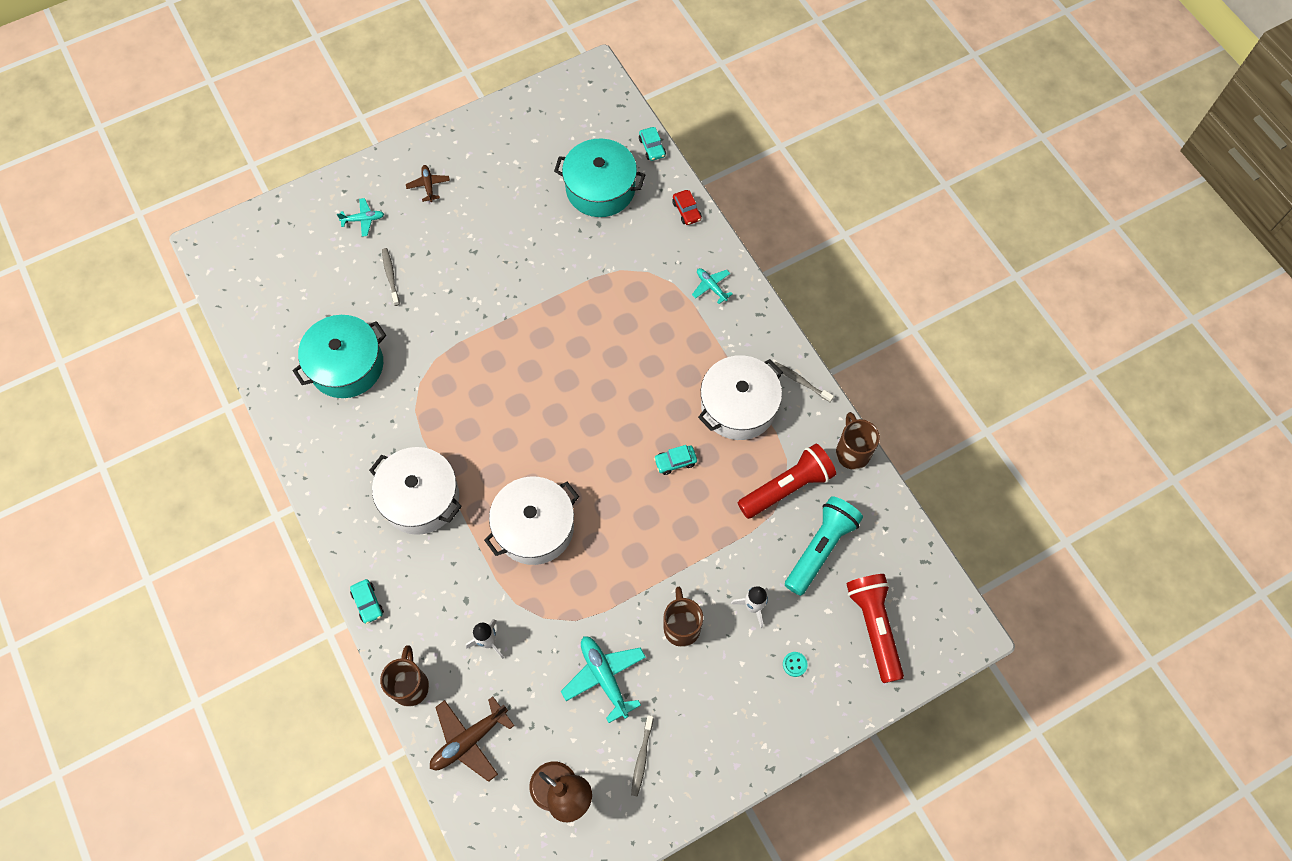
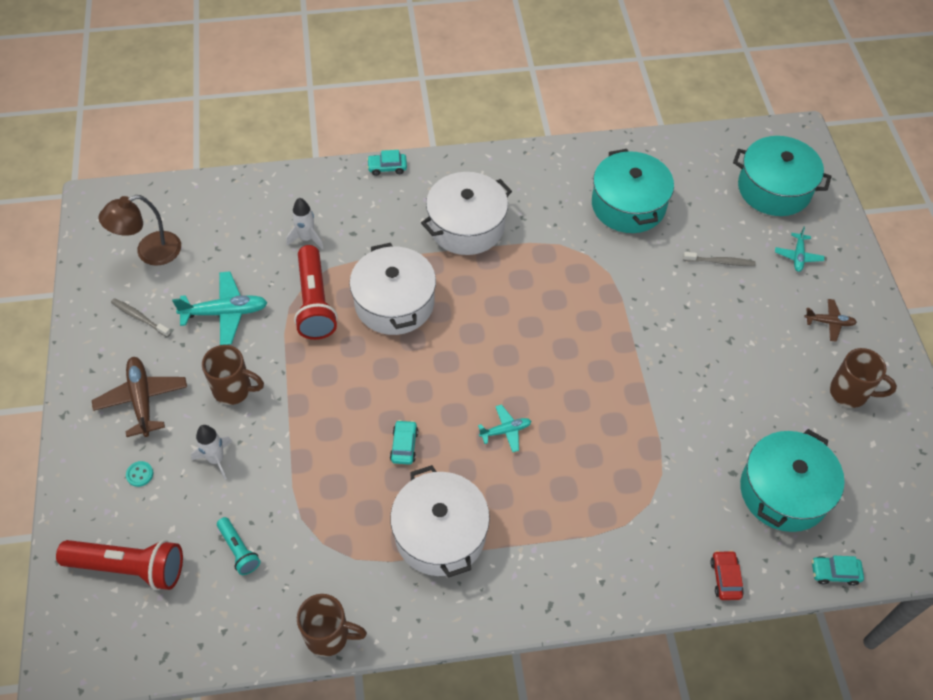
camera: 110 degrees right, 10 degrees down
brown mug [380,645,429,707] -> brown mug moved to [830,348,897,408]
brown plane [430,696,514,782] -> brown plane moved to [92,357,187,437]
red car [672,190,702,225] -> red car turned 90 degrees clockwise [710,550,744,600]
turquoise plane [692,268,733,304] -> turquoise plane moved to [478,404,531,452]
red flashlight [738,444,836,519] -> red flashlight moved to [294,245,338,340]
grey toothbrush [774,362,834,402] -> none
turquoise flashlight [785,496,863,596] -> turquoise flashlight [217,517,260,575], size x0.53
none -> turquoise pot [733,136,832,216]

